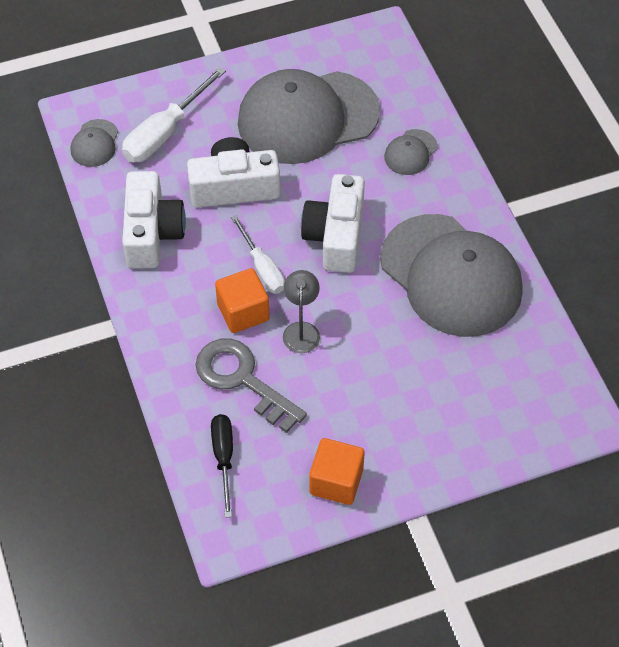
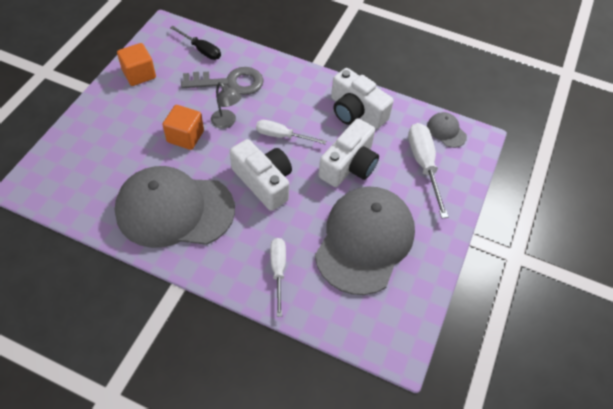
camera: 130 degrees right, 0 degrees up
orange cube [215,268,270,333] -> orange cube moved to [163,105,204,150]
grey cap [384,129,438,175] -> white screwdriver [270,238,286,317]

